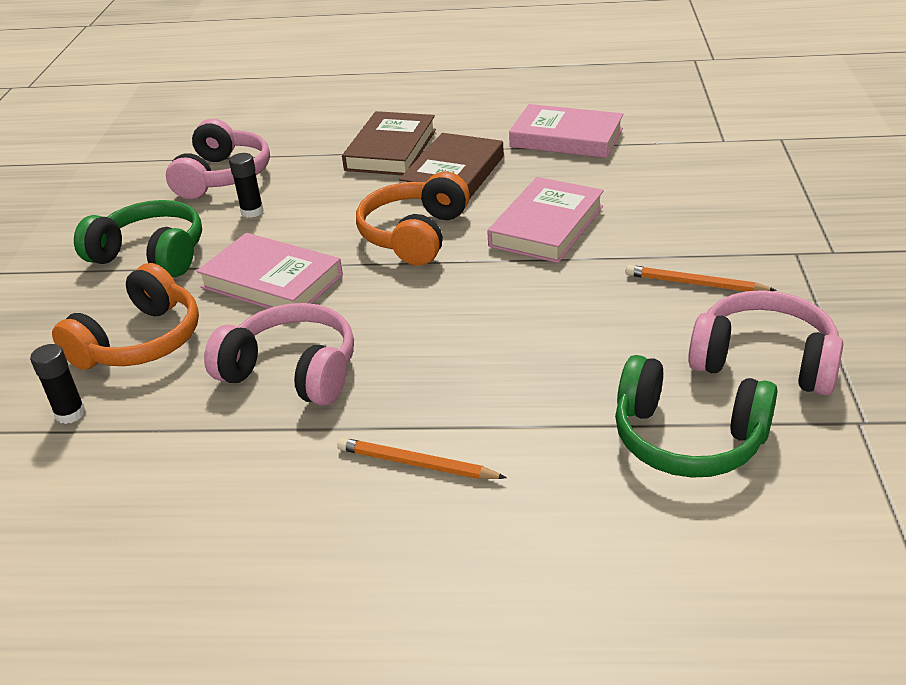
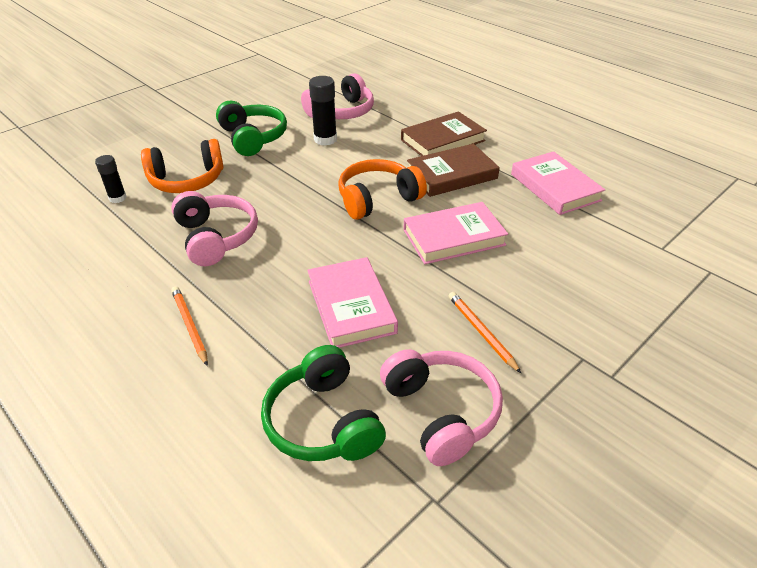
camera: 40 degrees right, 5 degrees up
pink book [196,233,343,309] -> pink book moved to [307,257,398,348]
black glue stick [229,153,264,218] -> black glue stick [309,76,337,146], size x1.56

